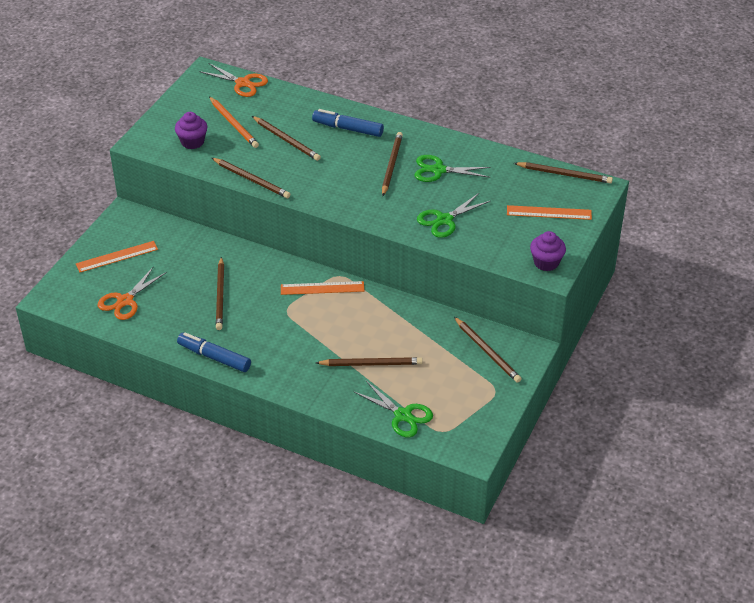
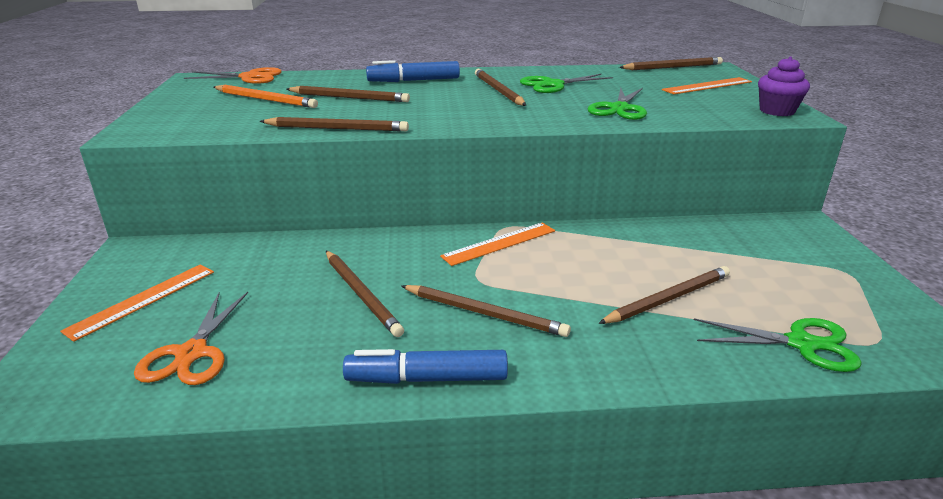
camera: 30 degrees left, 15 degrees down
purple cupcake [175,112,207,149] -> none
brown pencil [454,317,521,383] -> brown pencil moved to [401,285,571,337]

